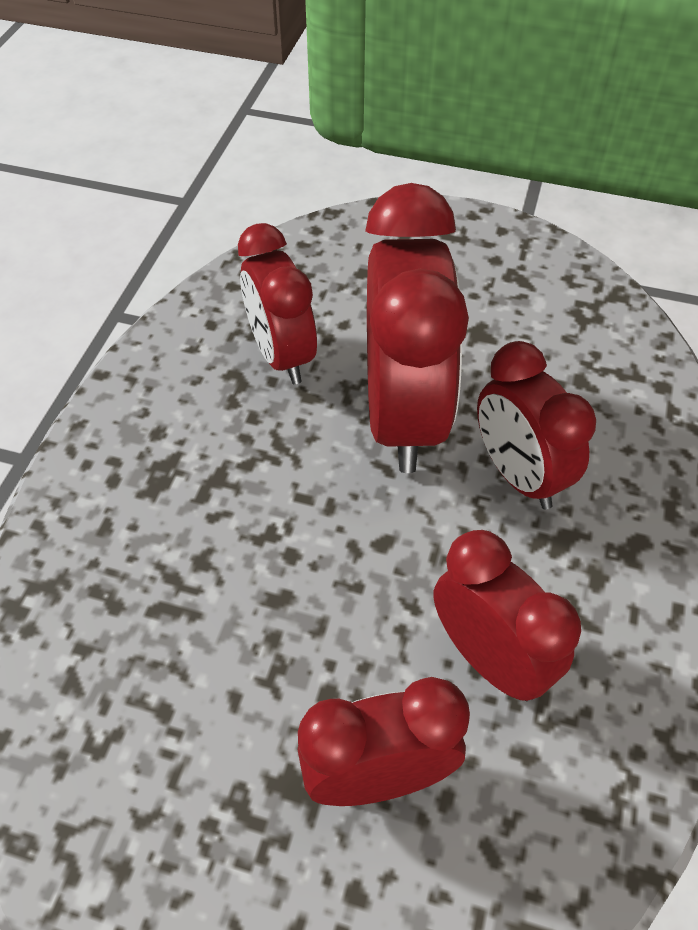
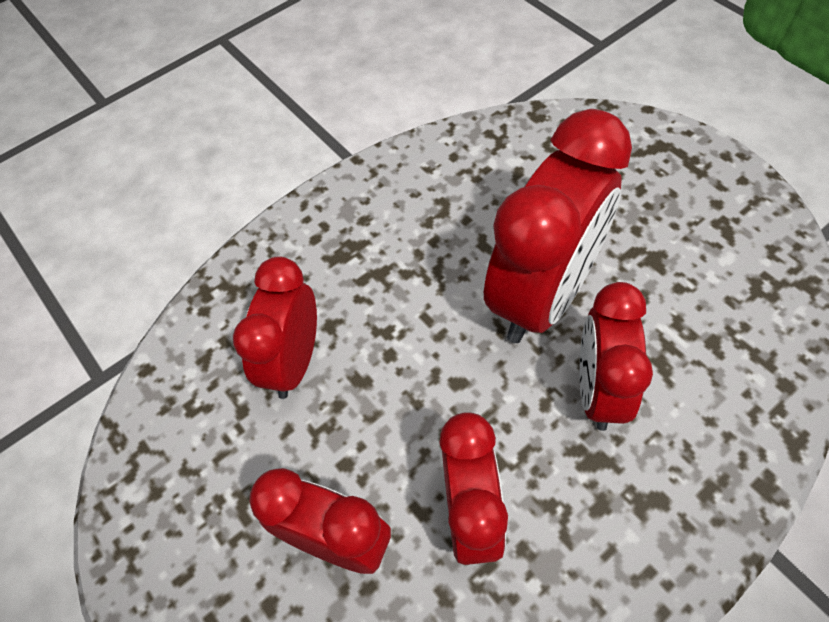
camera: 40 degrees right, 5 degrees up
red clock [238,223,317,384] -> red clock moved to [233,256,317,399]

